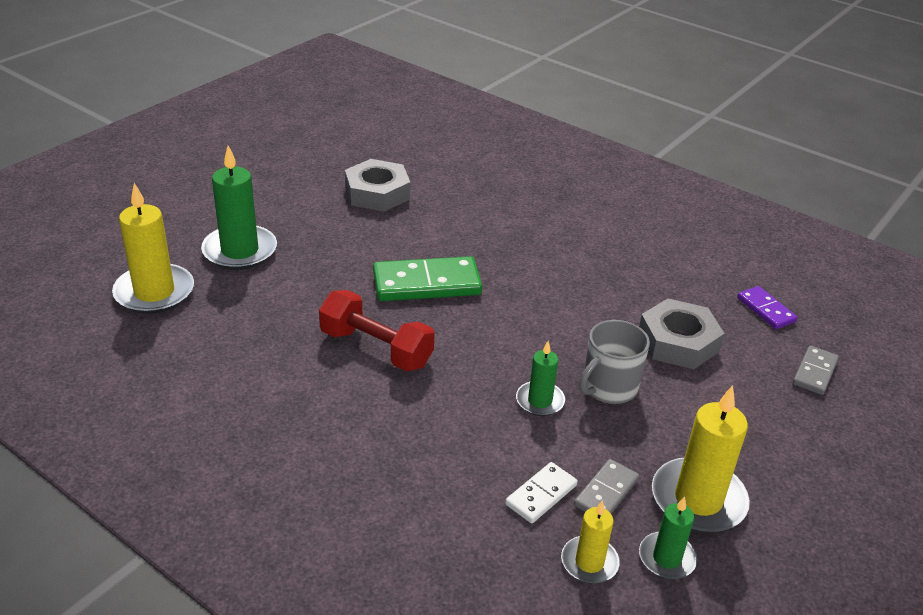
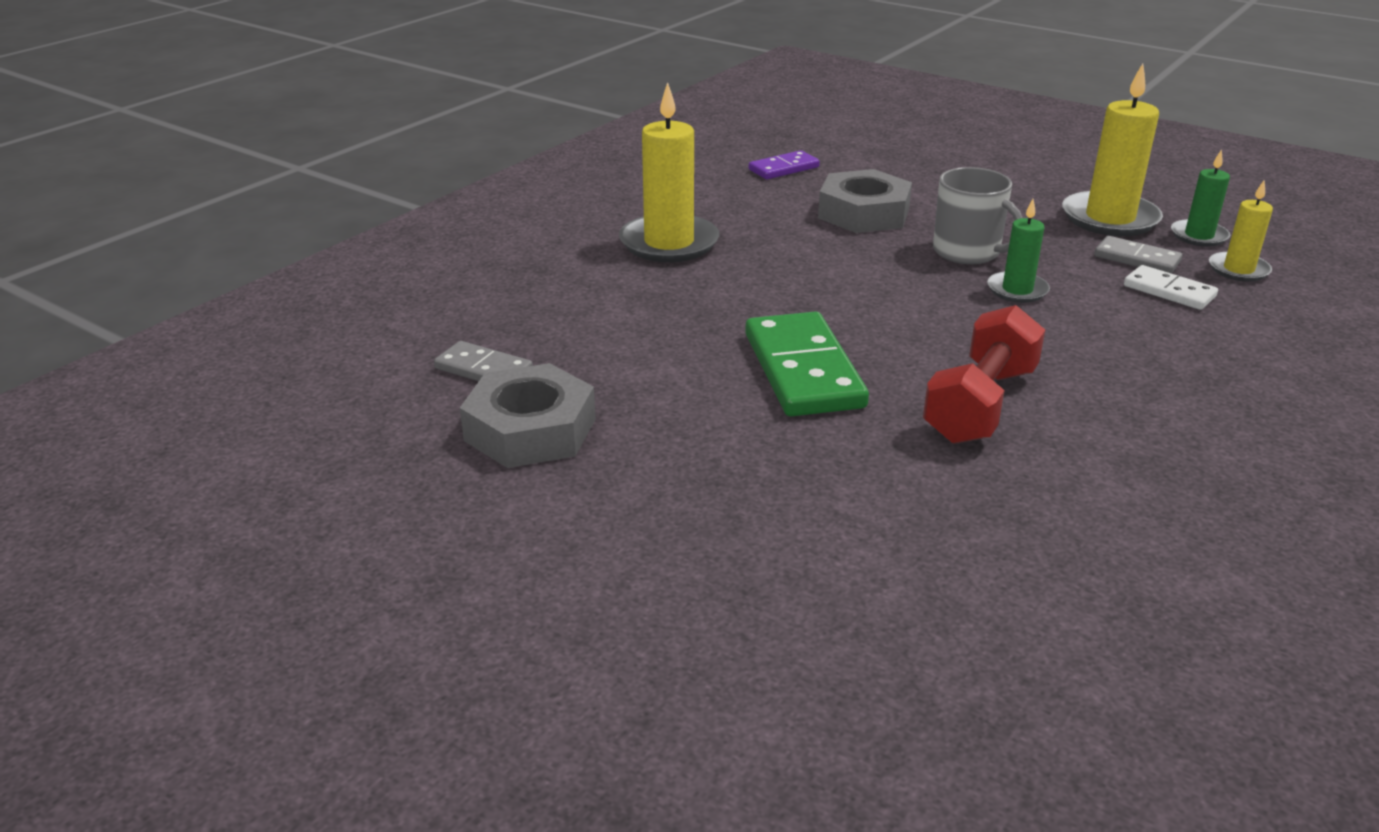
camera: 90 degrees left, 5 degrees down
yellow candle [112,183,194,314] -> yellow candle moved to [619,82,719,262]
green candle [201,146,277,270] -> none
grey domino [793,346,839,395] -> grey domino moved to [434,341,533,381]

